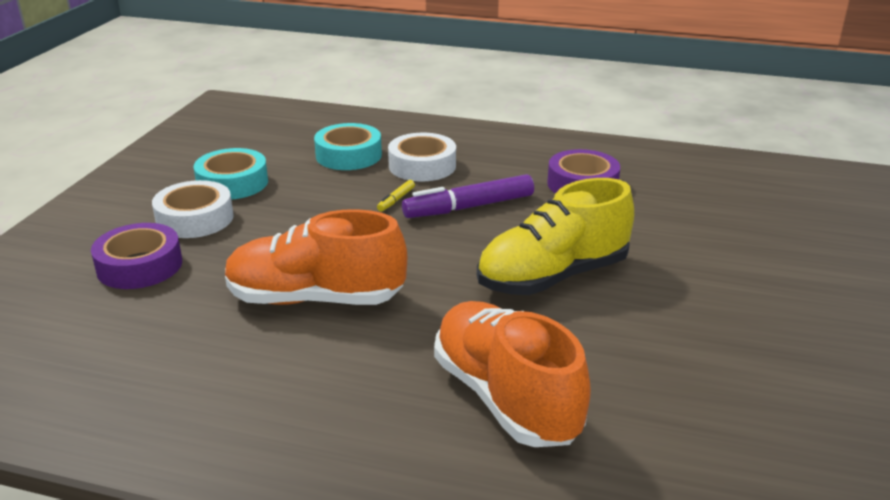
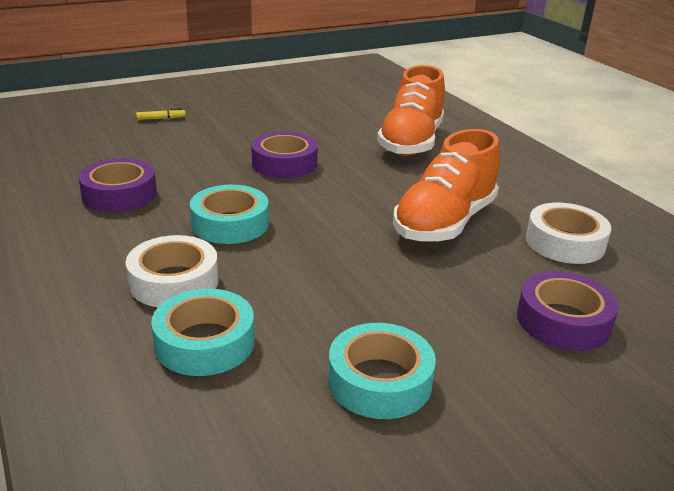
camera: 135 degrees left, 0 degrees up
white tape [152,180,234,238] -> white tape moved to [526,203,611,264]
orange shoe [225,209,407,305] -> orange shoe turned 75 degrees clockwise [393,129,500,242]
yellow marker [377,180,415,211] -> yellow marker moved to [136,108,186,120]
purple marker [402,174,534,218] -> turquoise tape [190,185,269,244]
yellow shoe [477,178,634,295] -> purple tape [251,132,318,178]

